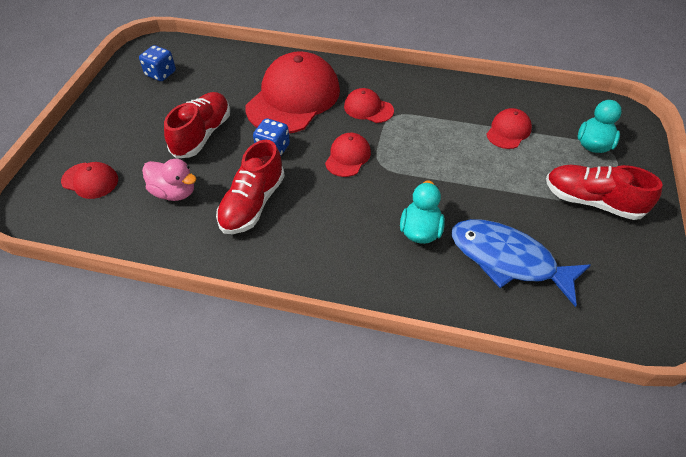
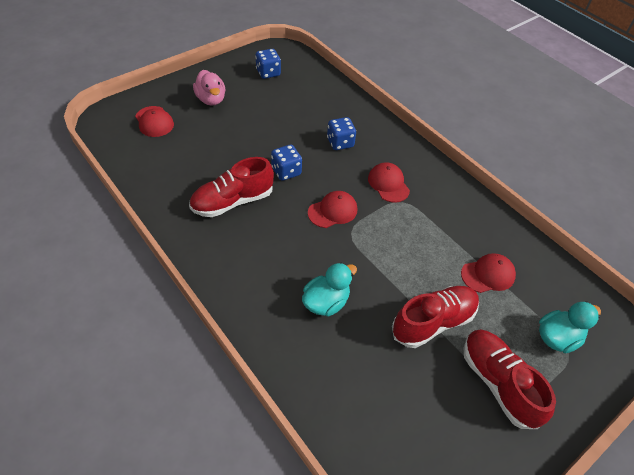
camera: 35 degrees right, 0 degrees up
pink duck [142,159,196,201] -> pink duck moved to [193,70,225,106]
red shoe [164,92,230,159] -> red shoe moved to [392,286,479,348]
red cap [245,51,340,133] -> blue dice [327,117,356,150]
blue fish [451,219,591,307] -> none

